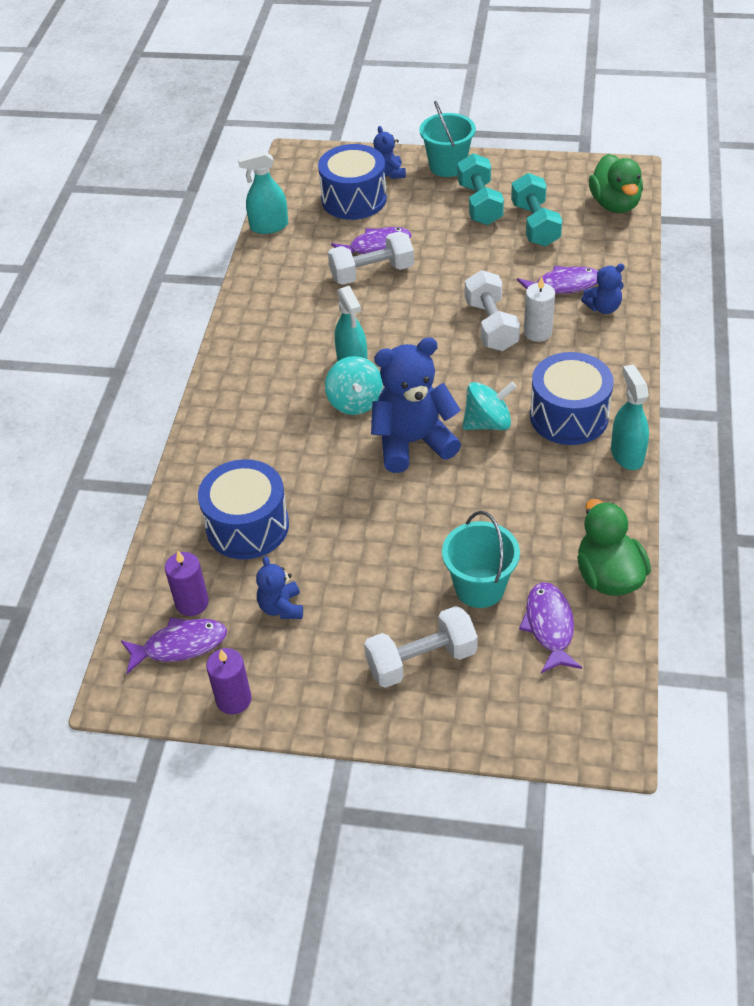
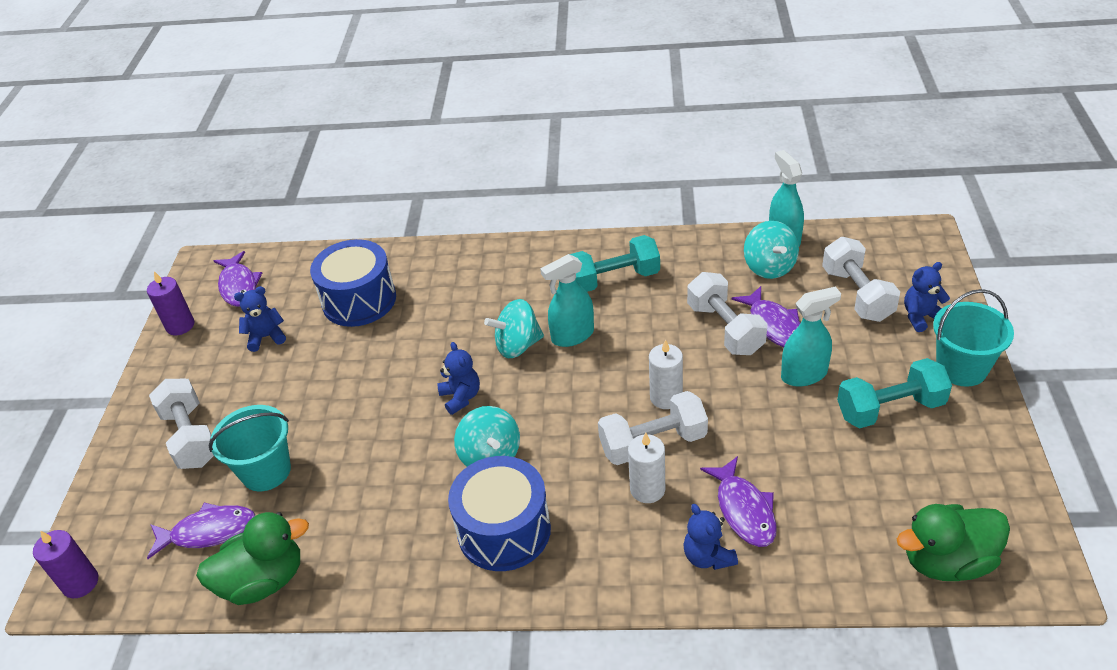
camera: 85 degrees right, 5 degrees down
purple candle [165,551,209,616] -> purple candle moved to [33,530,98,598]
blue drum [318,144,387,220] -> white dumbbell [822,237,900,322]
blue teddy bear [371,337,461,473] -> blue teddy bear [437,342,480,415], size x0.50
turquoise dumbbell [511,173,562,247] -> turquoise dumbbell moved to [570,235,660,292]
turquoise spray bottle [611,365,649,470] -> turquoise spray bottle moved to [781,286,841,387]
none -> white candle [649,339,683,409]
none -> turquoise spinning top [744,221,799,279]

